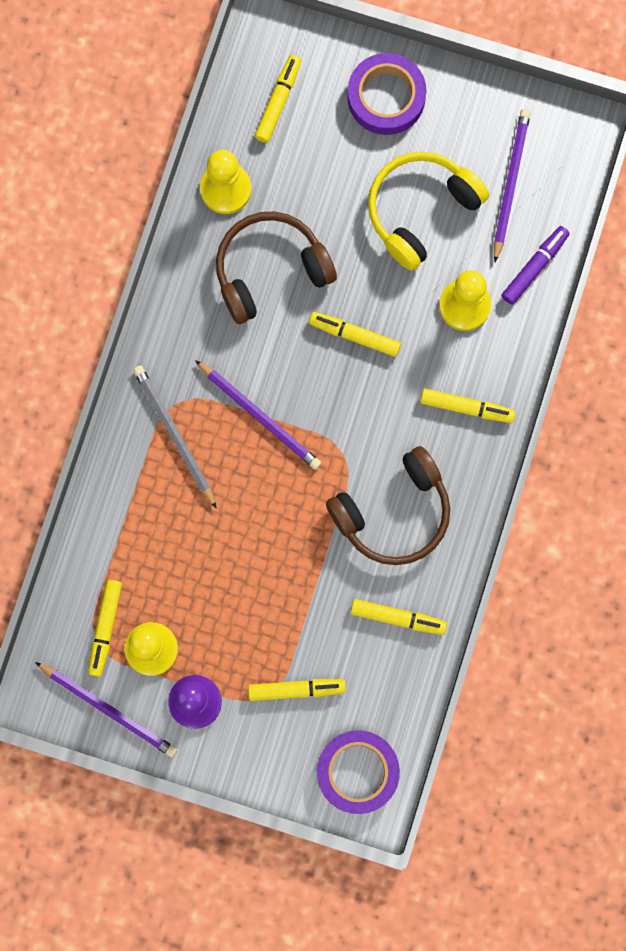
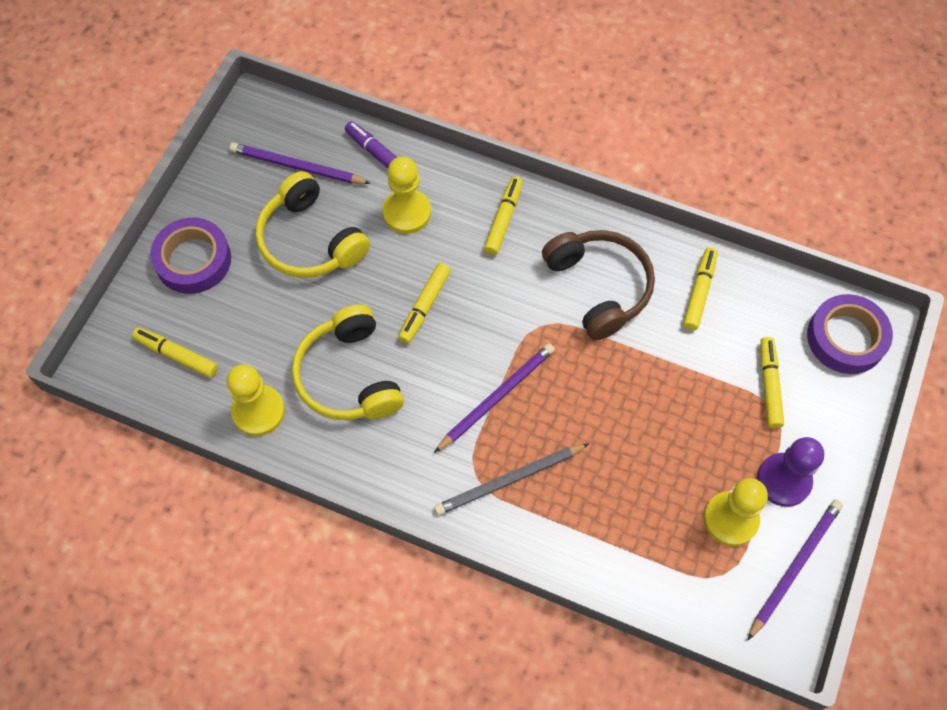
camera: 85 degrees left, 15 degrees down
yellow marker [88,580,122,677] -> none
brown headphones [216,211,337,324] -> yellow headphones [292,304,404,420]

